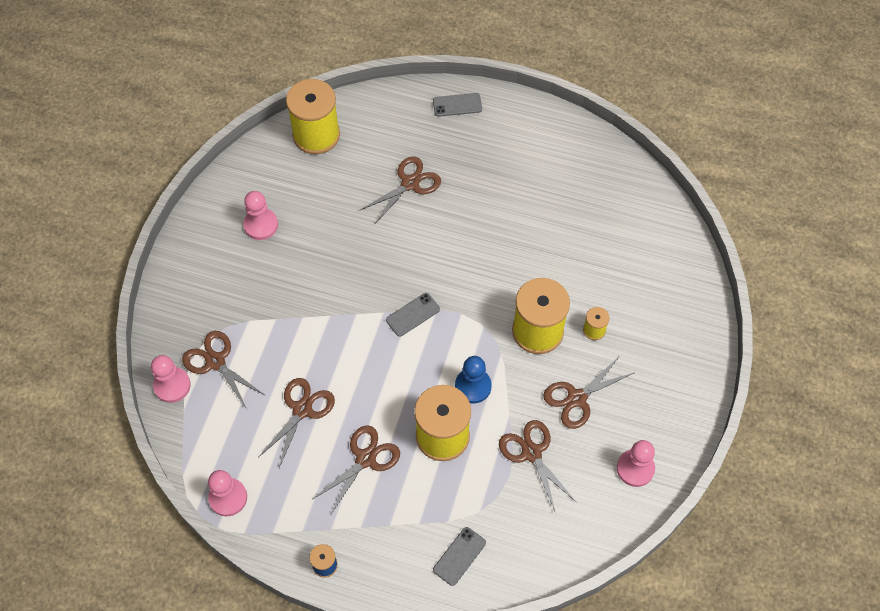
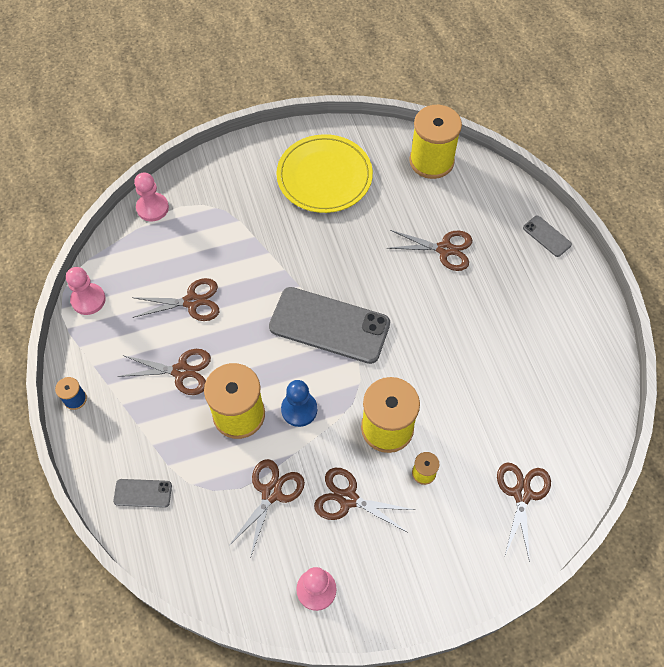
camera: 55 degrees right, 0 degrees up
brown scissors [182,331,266,411] -> brown scissors moved to [497,463,551,562]
pink pawn [243,191,278,240] -> yellow plate [276,134,373,213]
grey phone [386,293,440,337] -> grey phone [269,287,390,364], size x2.25

